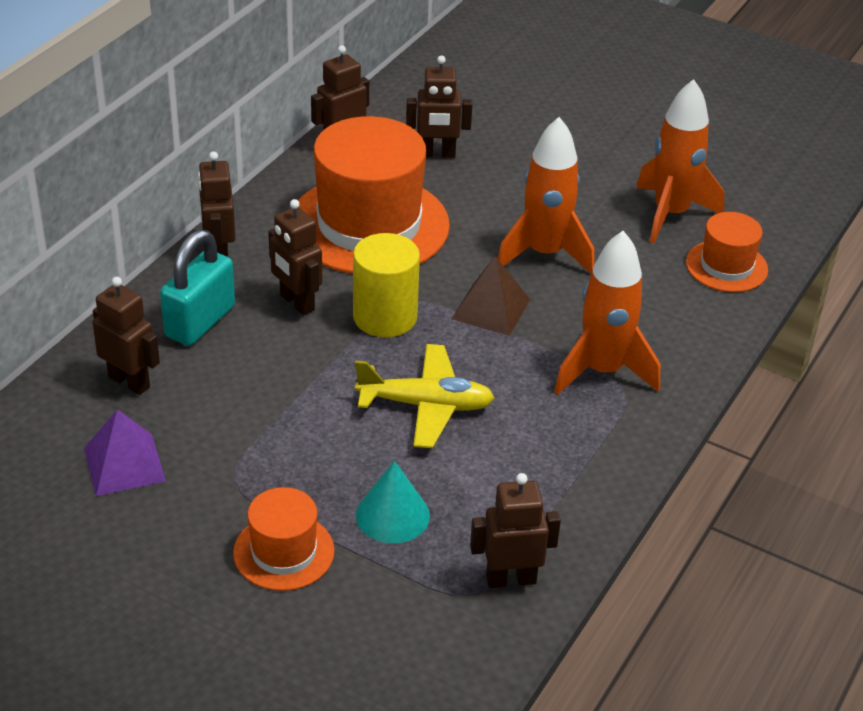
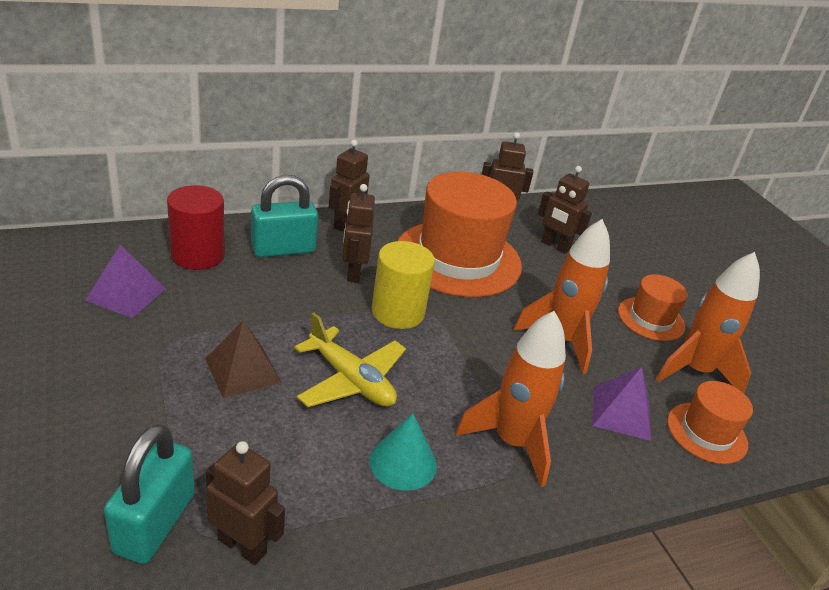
camera: 35 degrees right, 5 degrees down
brown robot [92,277,160,395] -> red cylinder [167,185,225,270]
orange hat [233,487,335,591] -> orange hat moved to [618,274,688,341]
turquoise cone [356,461,430,543] -> turquoise cone moved to [369,413,437,491]
brown pyramid [452,256,530,336] -> brown pyramid moved to [205,321,282,398]
none -> turquoise padlock [104,424,195,564]
none -> purple pyramid [593,367,651,441]

